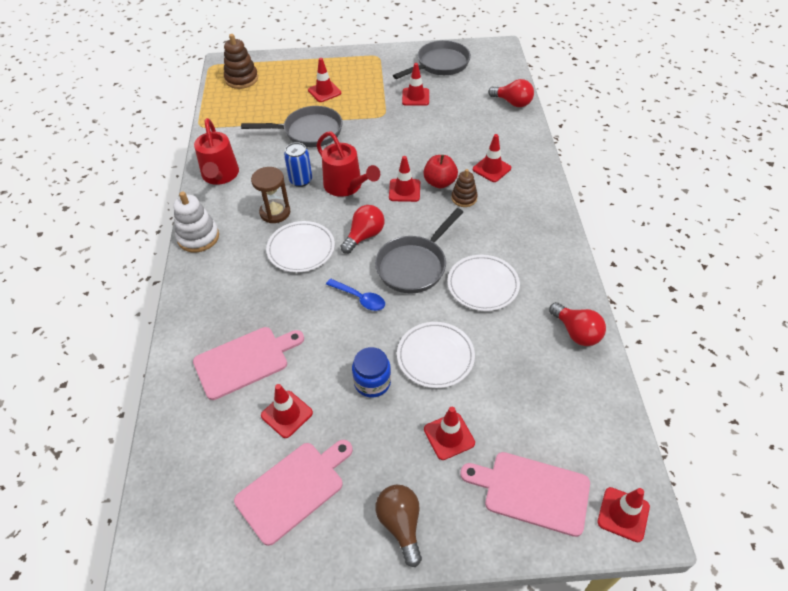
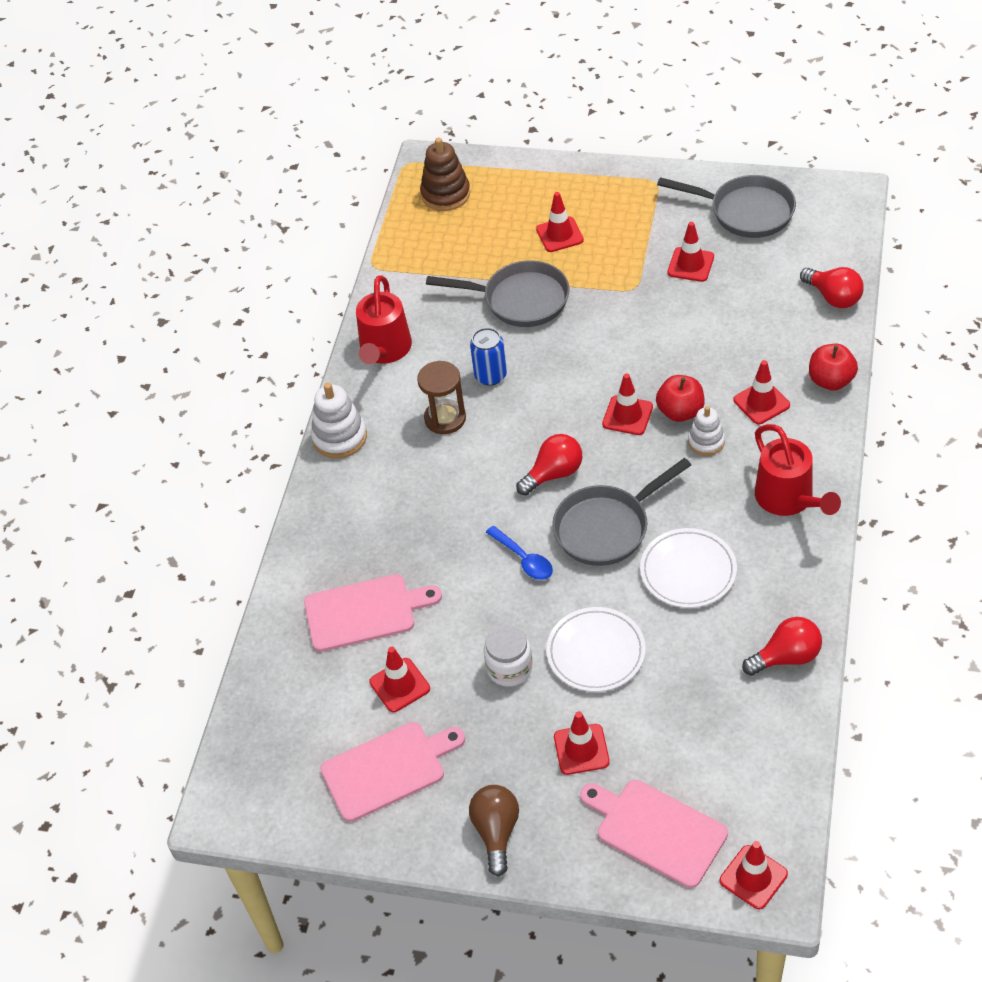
camera: 20 degrees right, 0 degrees up
white plate [266,221,335,273] -> none
red watering can [316,132,380,197] -> red watering can moved to [755,424,841,516]
blue jar [352,347,391,398] -> white jar [484,625,533,686]
grey pan [393,40,471,79] -> grey pan turned 45 degrees clockwise [657,175,796,238]
brown stacking toy [451,169,478,207] -> white stacking toy [688,406,725,456]
red light bulb [549,302,606,346] -> red light bulb turned 90 degrees counterclockwise [742,617,822,676]
none -> red apple [809,344,858,390]

